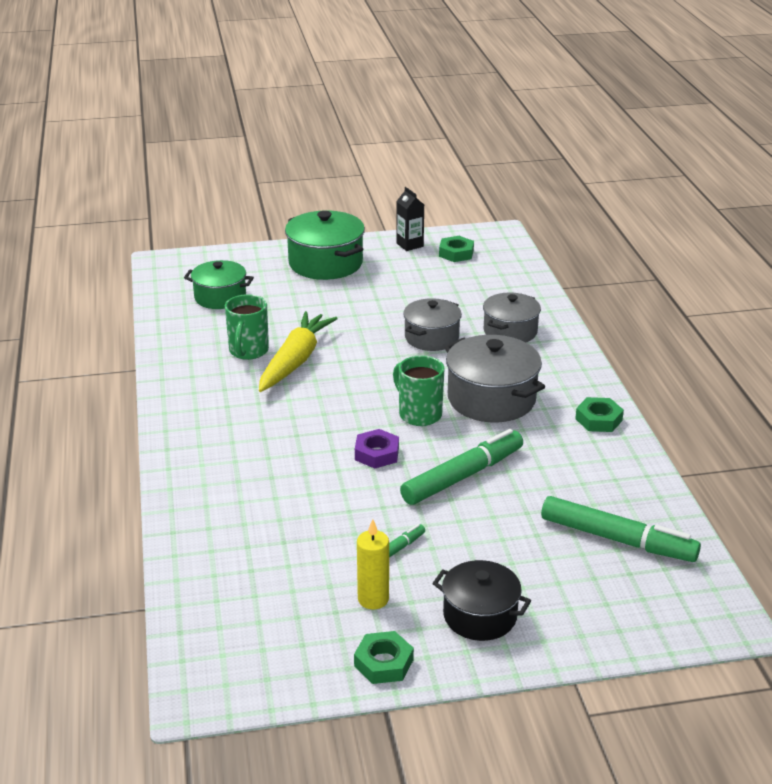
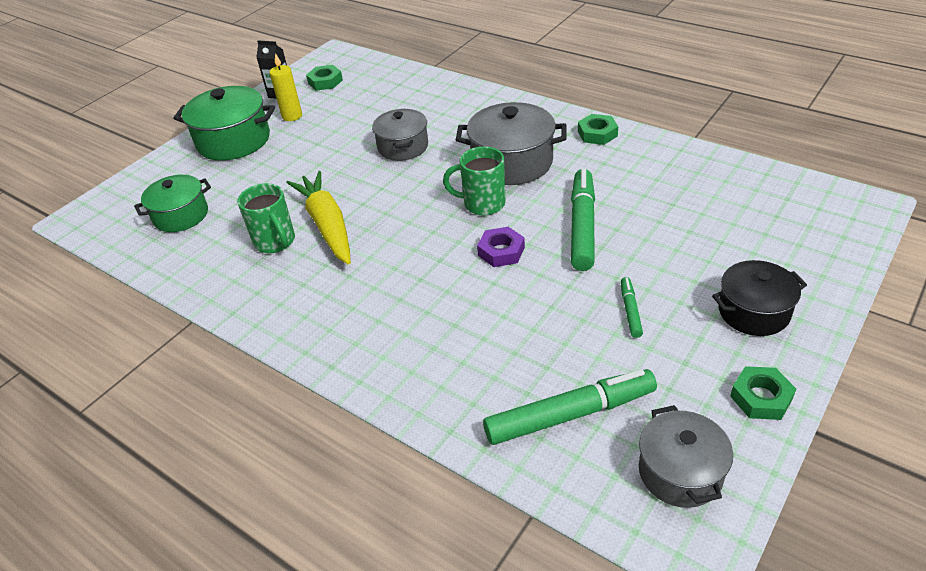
camera: 40 degrees left, 10 degrees up
yellow candle [357,519,389,609] -> yellow candle moved to [270,53,302,121]
grey pot [483,292,541,342] -> grey pot moved to [639,405,733,508]
green marker [541,496,701,562] -> green marker moved to [483,369,657,445]

